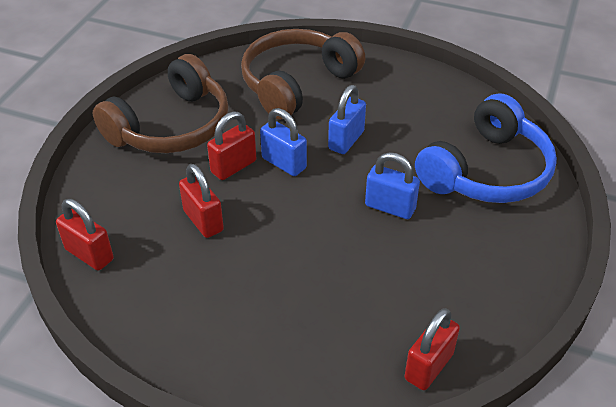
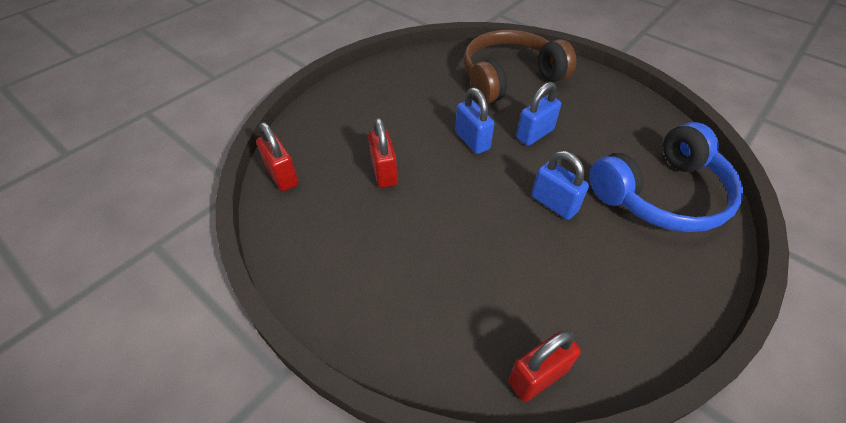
camera: 20 degrees right, 5 degrees up
brown headphones [93,54,229,153] -> none
red padlock [207,111,256,180] -> none

